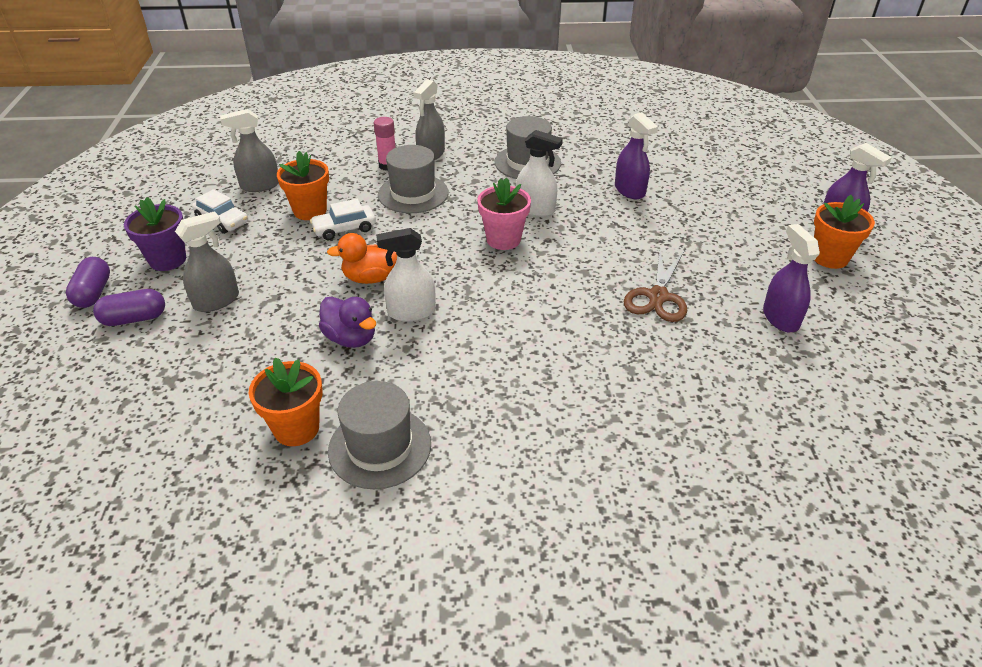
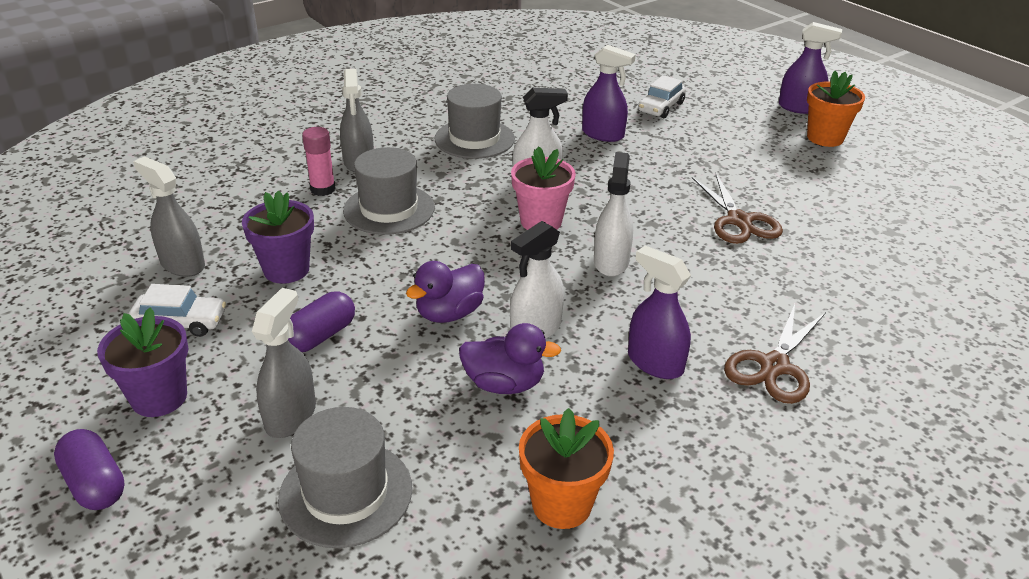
camera: 35 degrees left, 5 degrees down
purple capsule [93,289,165,326] -> purple capsule moved to [288,292,355,352]
grey spray bottle [220,109,279,192] -> grey spray bottle turned 90 degrees clockwise [133,156,205,277]
orange flower pot [277,151,329,220] -> purple flower pot [242,190,314,284]
white car [310,199,376,240] -> white car moved to [638,75,686,118]
orange duck [327,233,397,284] -> purple duck [406,261,485,323]
grey hat [328,381,431,489] -> grey hat moved to [278,407,412,548]
purple spray bottle [763,224,820,332] -> purple spray bottle moved to [628,246,691,379]
none -> white spray bottle [594,152,633,277]
none -> brown scissors [724,304,826,404]

